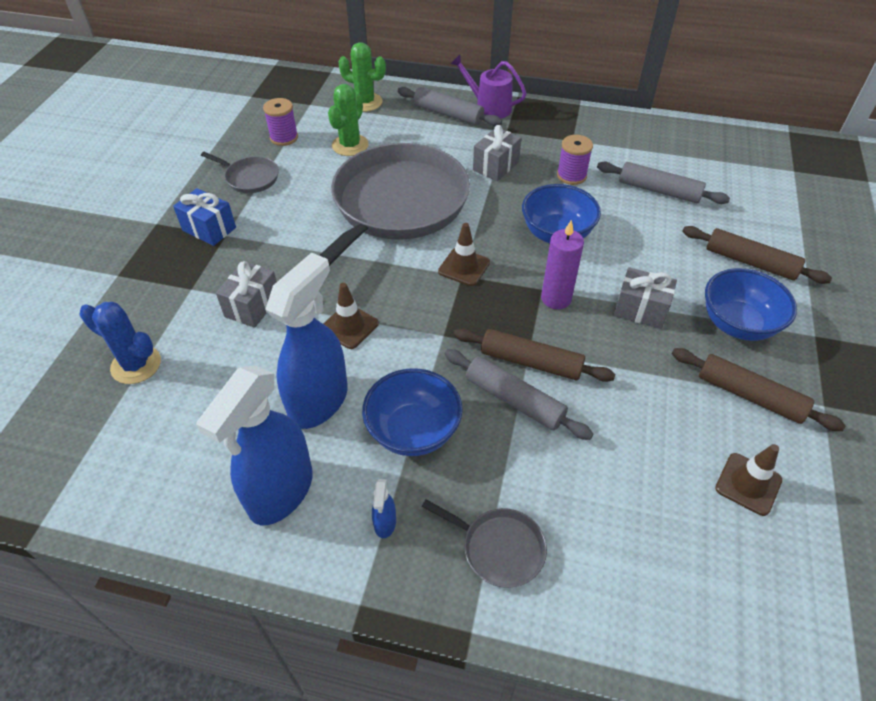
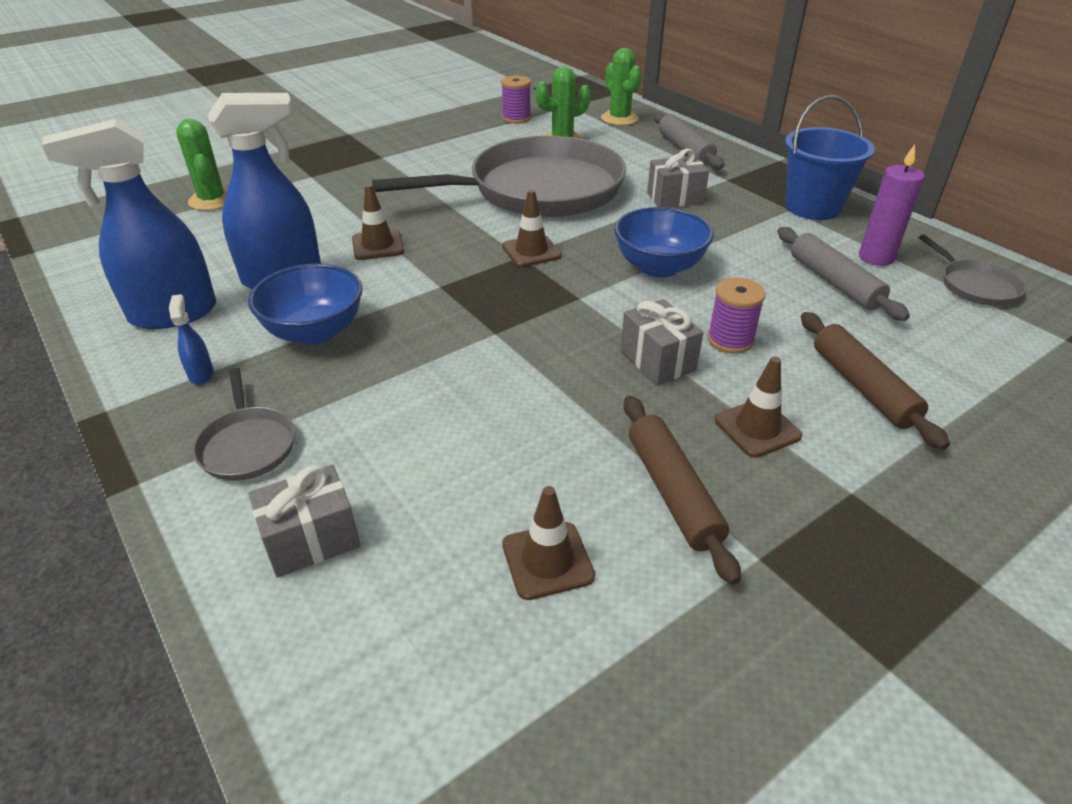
camera: 40 degrees right, 10 degrees down
blue cactus [79,302,161,384] -> green cactus [176,119,227,211]
blue gift [173,188,236,246] -> none
grey pan [201,152,279,193] -> grey pan moved to [919,234,1026,306]
grey gift [216,261,277,328] -> grey gift moved to [249,464,360,578]
blue spray bottle [372,479,396,538] -> blue spray bottle turned 120 degrees clockwise [169,294,214,385]
grey rolling pin [445,349,594,440] -> none
purple watering can [450,55,527,119] -> none
brown rolling pin [454,328,615,382] -> none
purple candle [541,220,584,309] -> purple candle moved to [859,144,925,266]
purple spool [557,135,593,185] -> purple spool moved to [707,277,766,354]
blue bowl [705,268,797,341] -> brown traffic cone [715,357,802,458]
none -> blue bucket [785,95,875,220]

